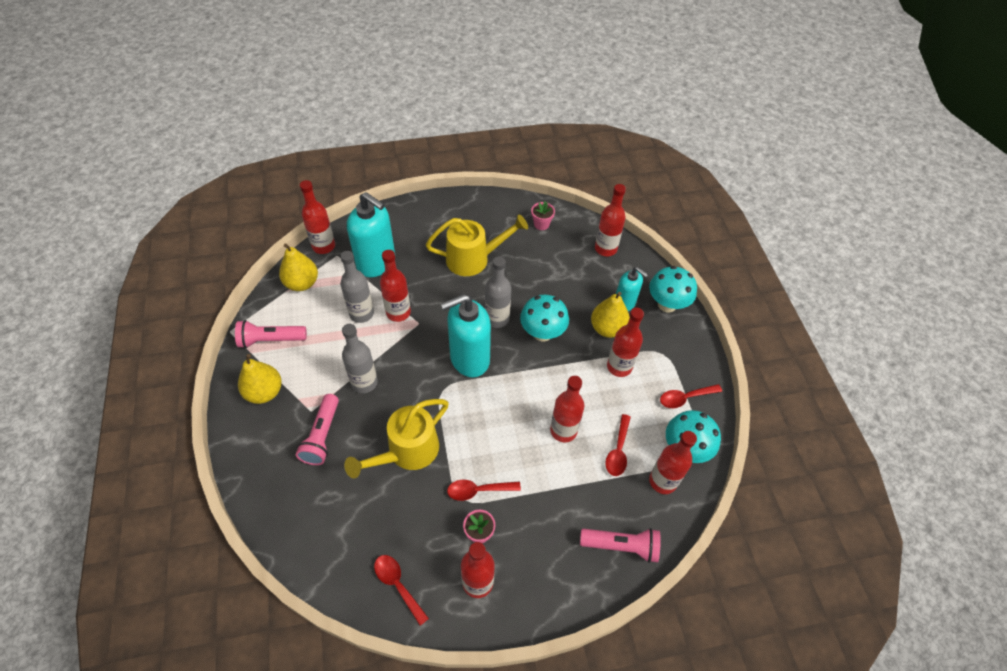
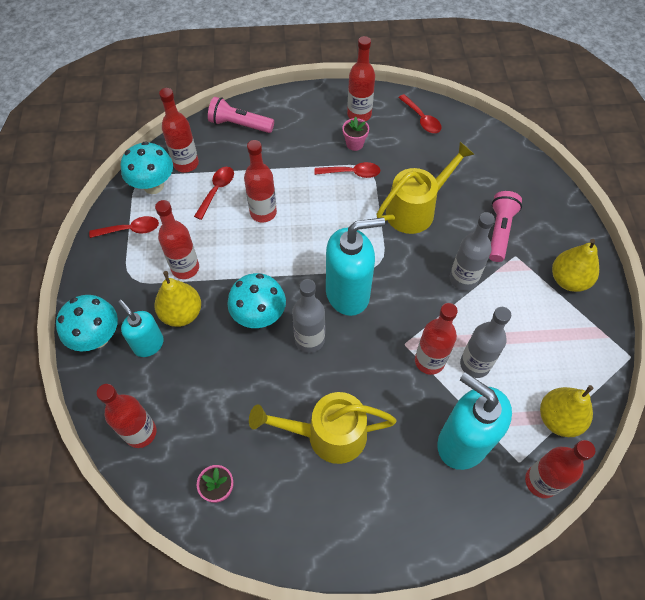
camera: 170 degrees left, 5 degrees up
pink flashlight [235,320,307,348] -> none

